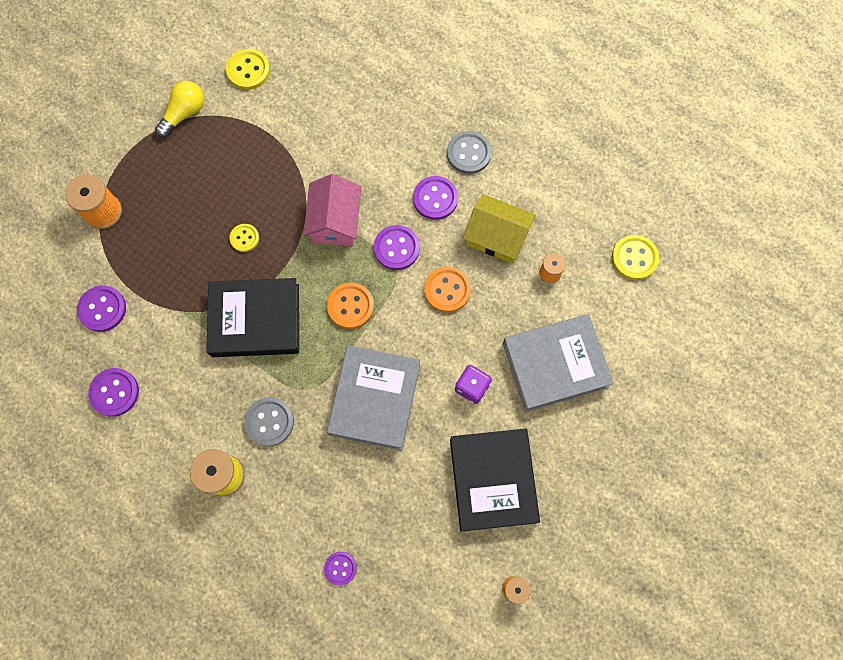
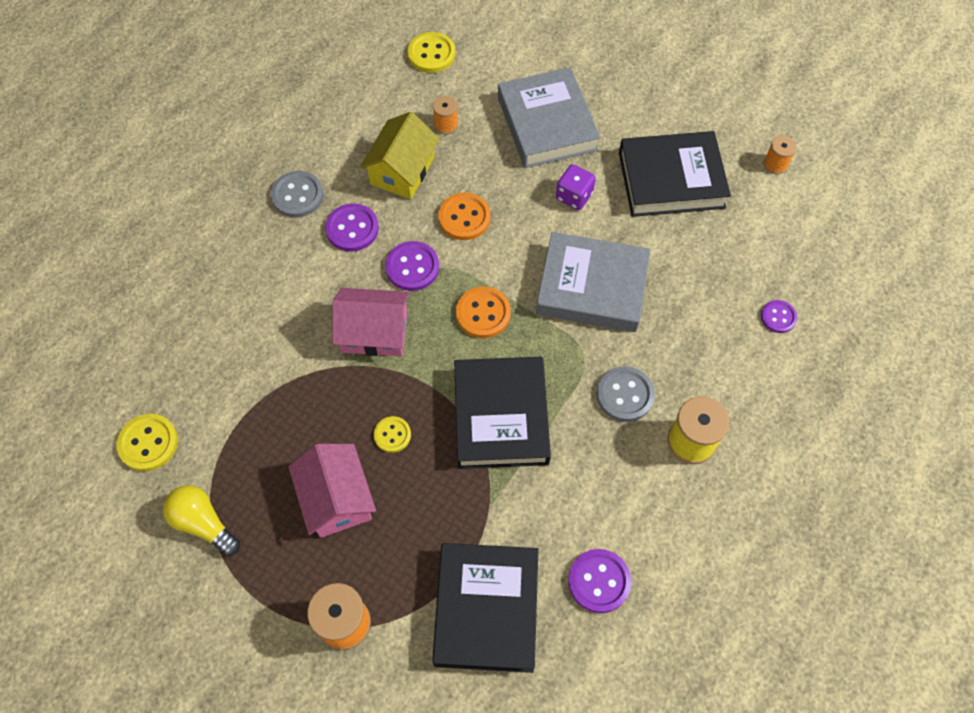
camera: 90 degrees left, 10 degrees down
purple button [77,285,126,332] -> black book [432,543,539,673]
none -> pink house [288,444,376,538]

